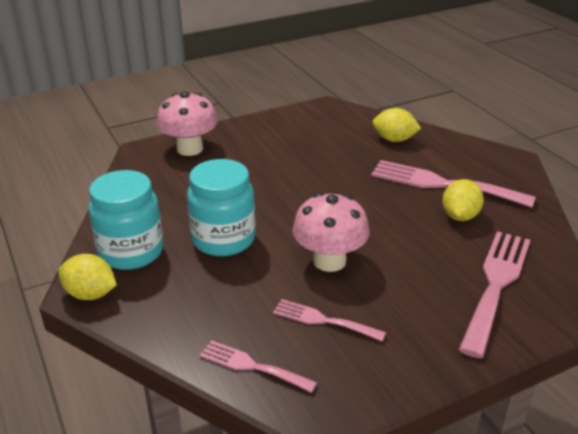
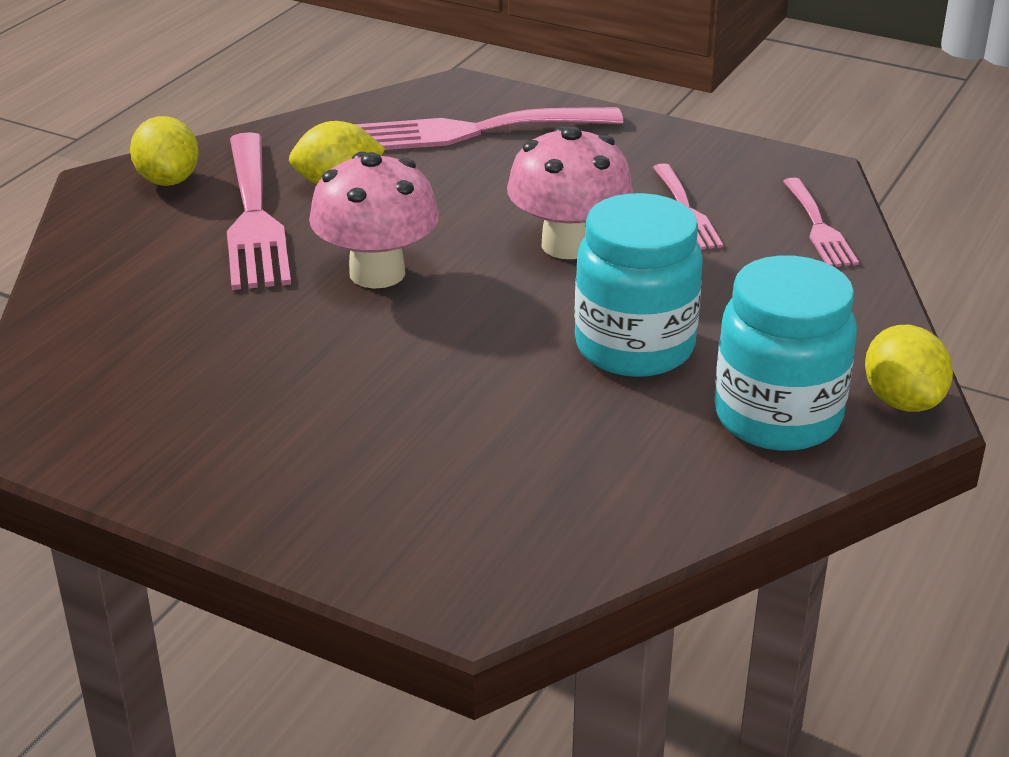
camera: 125 degrees left, 0 degrees up
pink mushroom [157,91,218,156] -> pink mushroom moved to [309,152,439,289]
yellow lemon [373,108,421,142] -> yellow lemon moved to [130,116,199,186]

